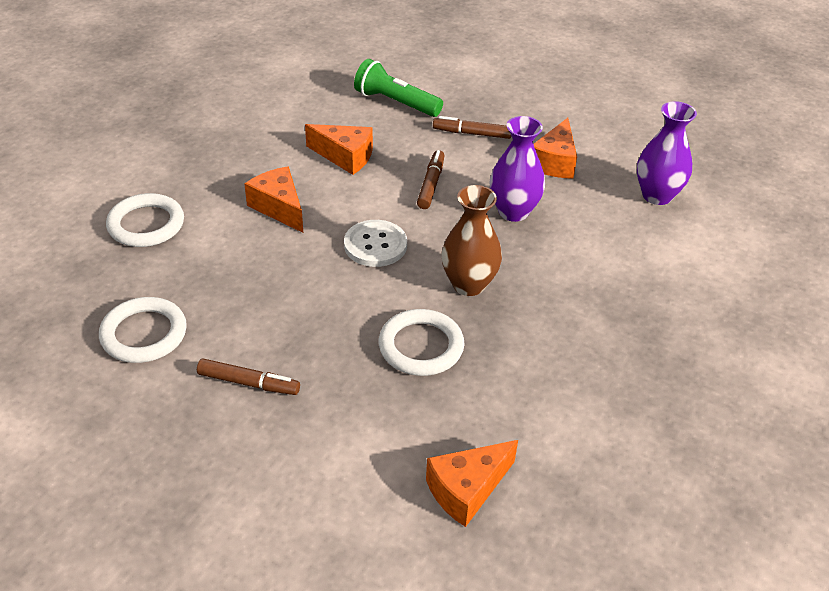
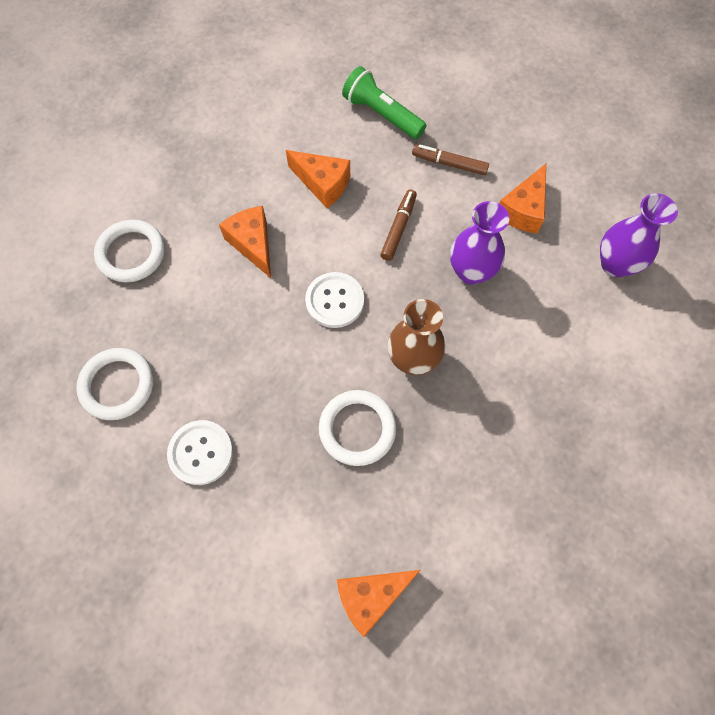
camera: 10 degrees right, 25 degrees up
brown marker [197,359,300,395] -> white button [167,420,233,485]

